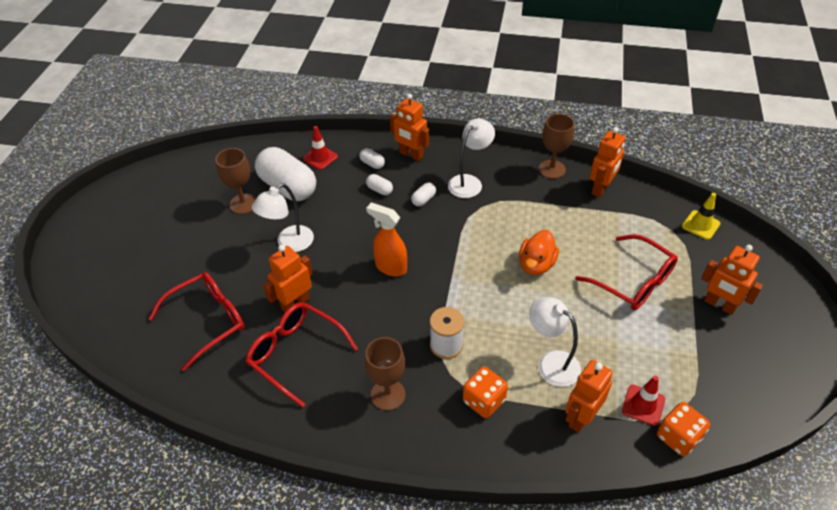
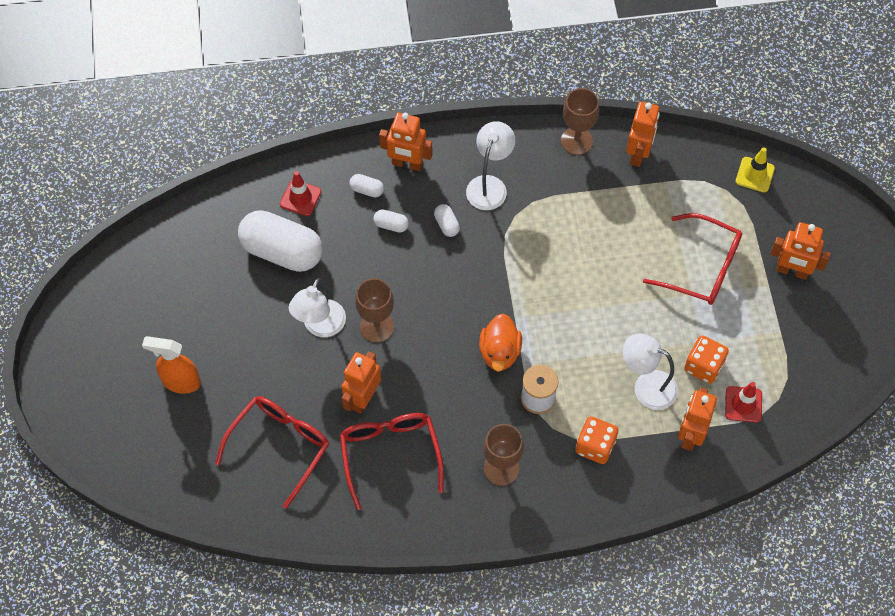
camera: 20 degrees left, 15 degrees up
brown goblet [215,148,256,214] -> brown goblet moved to [355,278,394,343]
red glasses [246,302,358,408] -> red glasses turned 60 degrees clockwise [340,413,444,510]
orange spray bottle [366,203,407,277] -> orange spray bottle moved to [142,336,201,394]
white capsule [411,182,436,206] -> white capsule turned 45 degrees counterclockwise [434,204,460,237]
orange duck [519,230,559,275] -> orange duck moved to [479,314,522,372]
orange dice [657,402,710,457] -> orange dice moved to [684,335,729,384]

